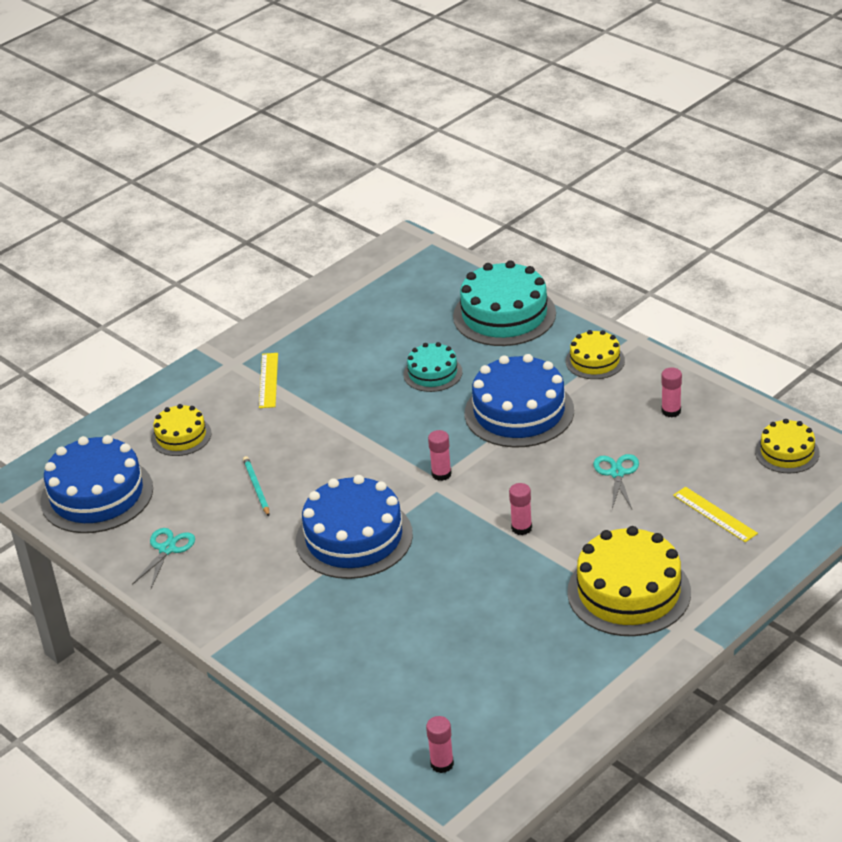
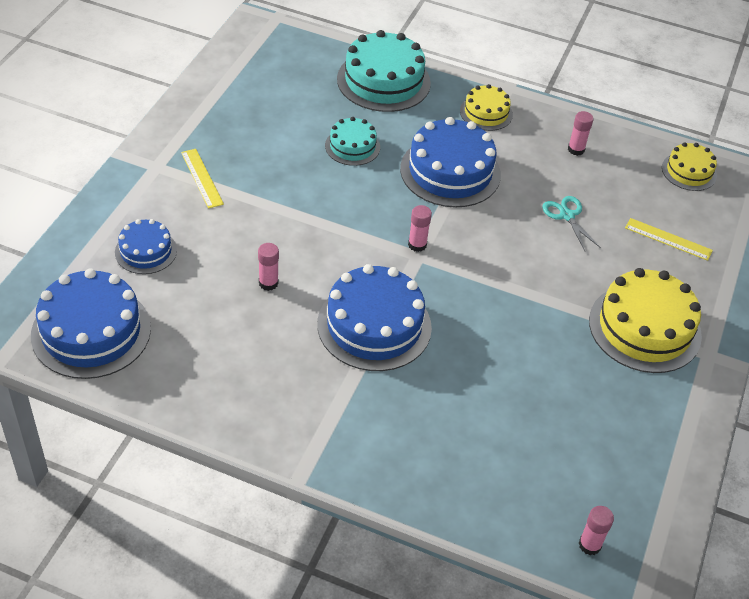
camera: 30 degrees left, 10 degrees up
turquoise scissors [132,528,195,588] -> none
yellow cake [151,404,212,456] -> blue cake [115,219,177,274]
turquoise pencil [243,456,269,516] -> none
pink glue stick [509,483,532,535] -> pink glue stick moved to [258,243,279,291]

